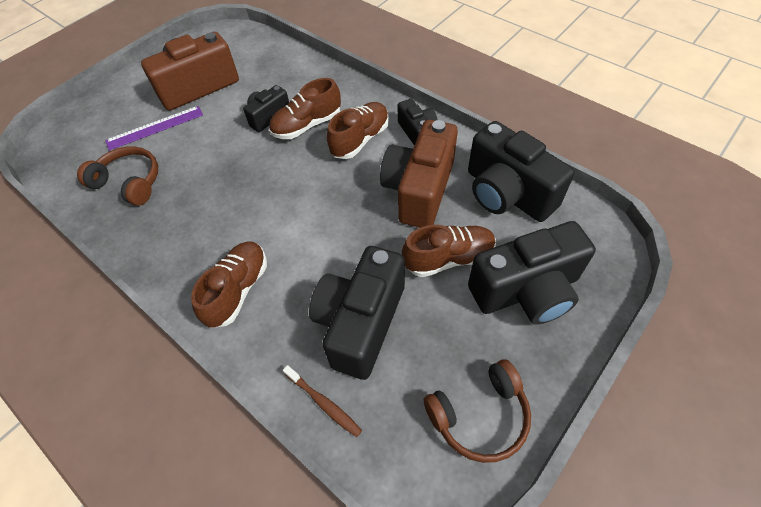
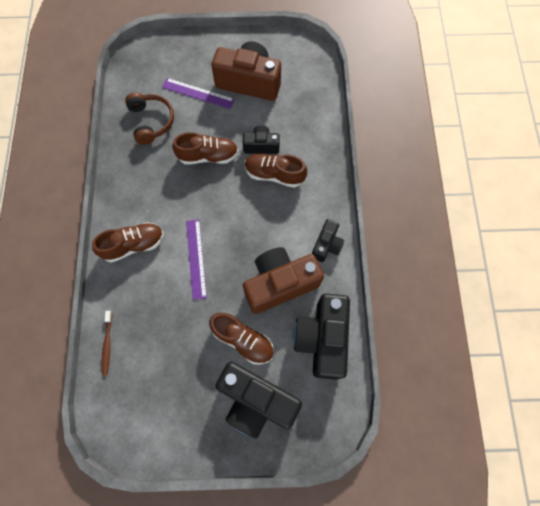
camera: 45 degrees right, 15 degrees up
black camera [309,246,405,380] -> none
brown shoe [327,102,389,159] -> brown shoe moved to [172,132,238,165]
brown headphones [424,359,531,463] -> none
none -> purple ruler [186,219,207,300]

